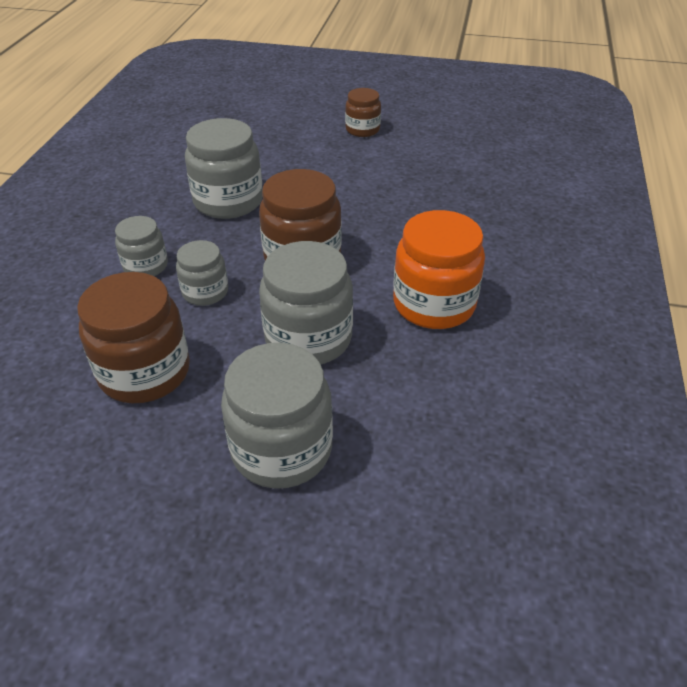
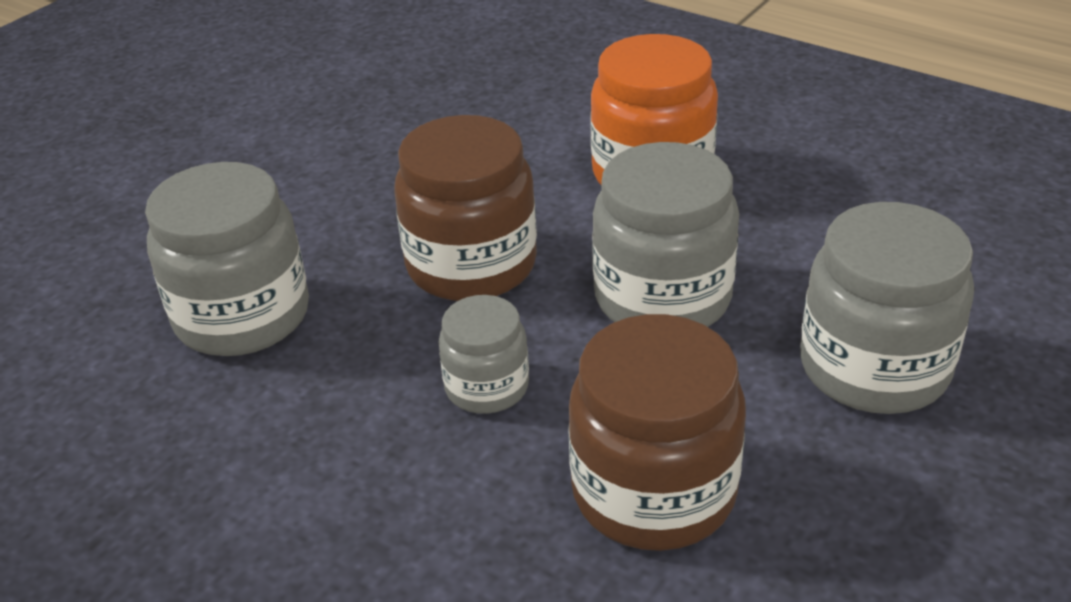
camera: 65 degrees left, 5 degrees down
grey jar [115,216,168,276] -> none
brown jar [345,88,381,137] -> none

